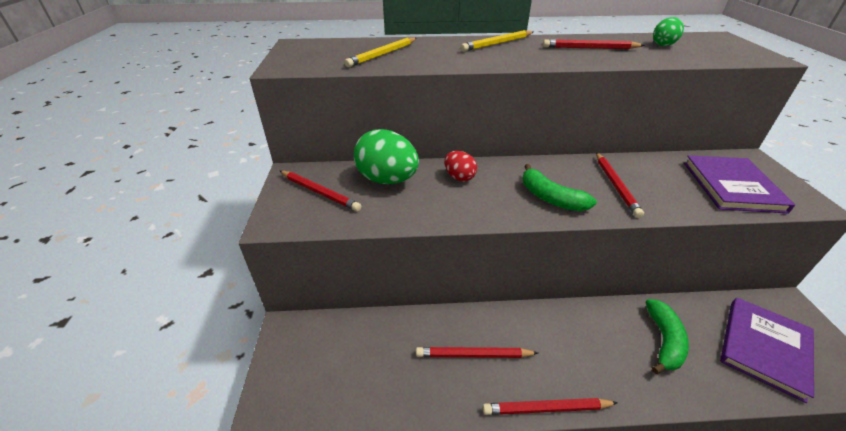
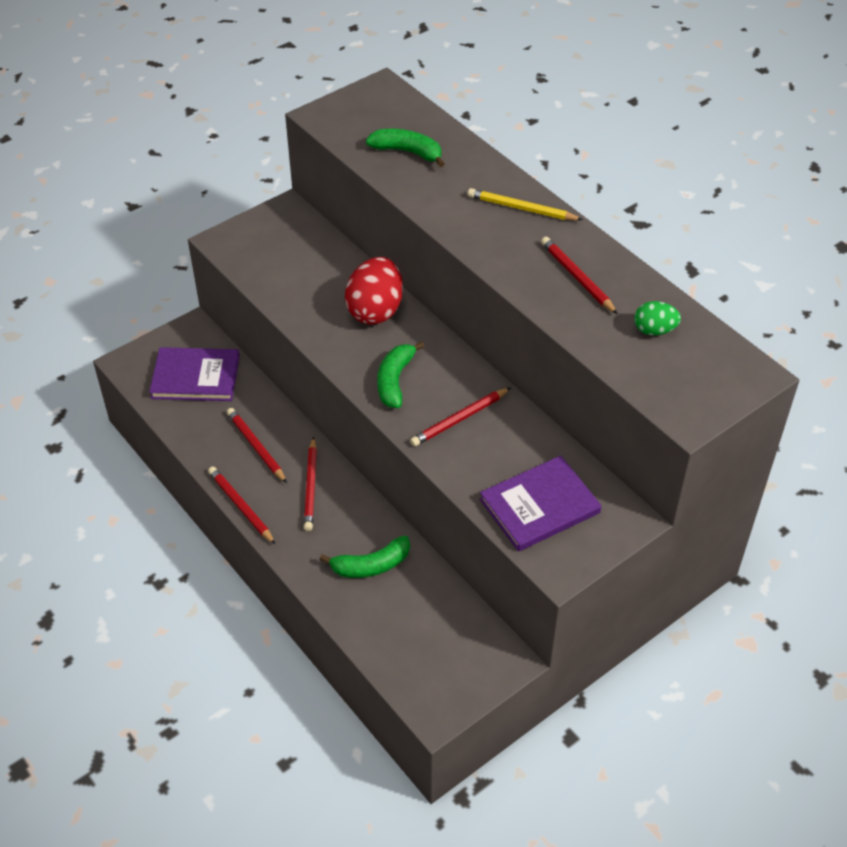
camera: 55 degrees right, 10 degrees up
red pencil [280,171,361,211] -> red pencil moved to [304,437,317,531]
yellow pencil [344,37,417,67] -> green banana [366,129,445,167]
green egg [354,129,419,184] -> none
red egg [444,151,477,181] -> red egg [345,257,403,325], size x1.86
purple book [720,297,814,403] -> purple book moved to [149,347,240,401]

